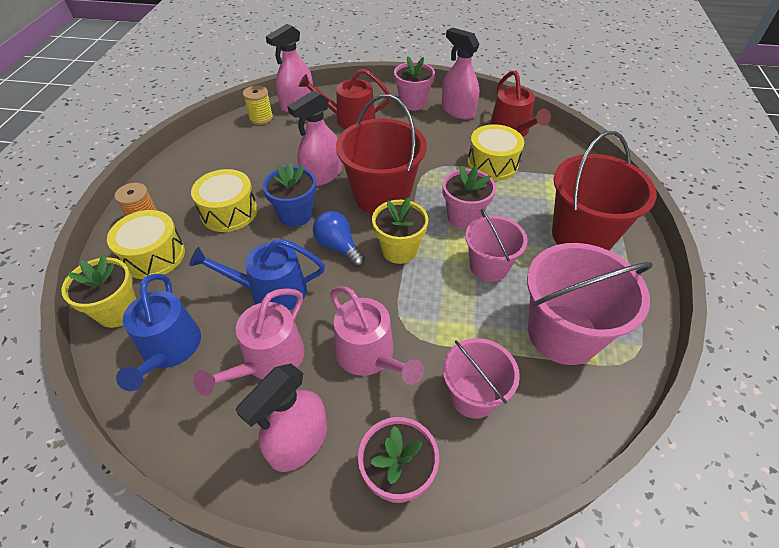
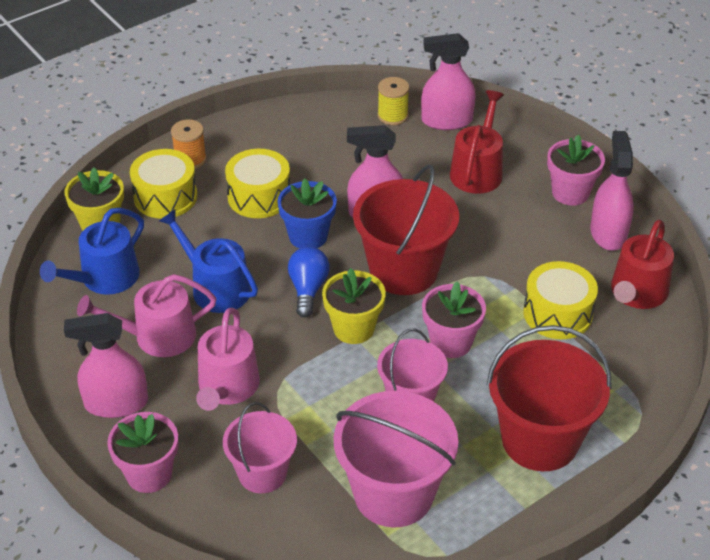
camera: 45 degrees right, 5 degrees down
red watering can [298,69,391,129] -> red watering can turned 60 degrees clockwise [450,90,504,194]

